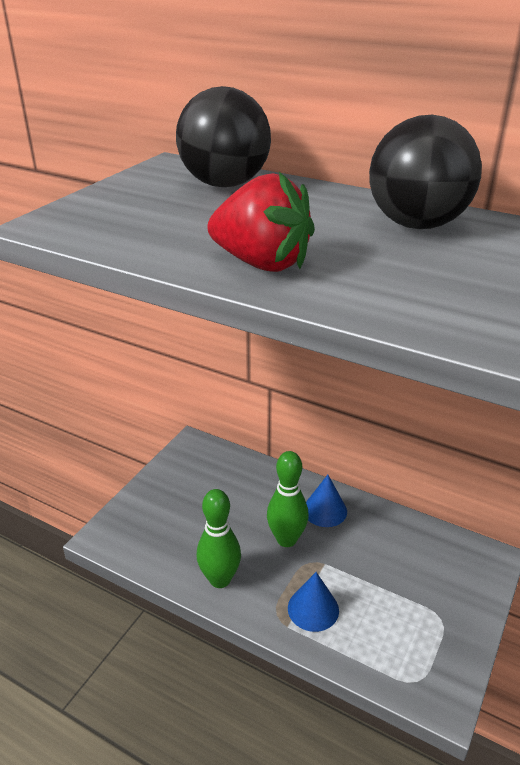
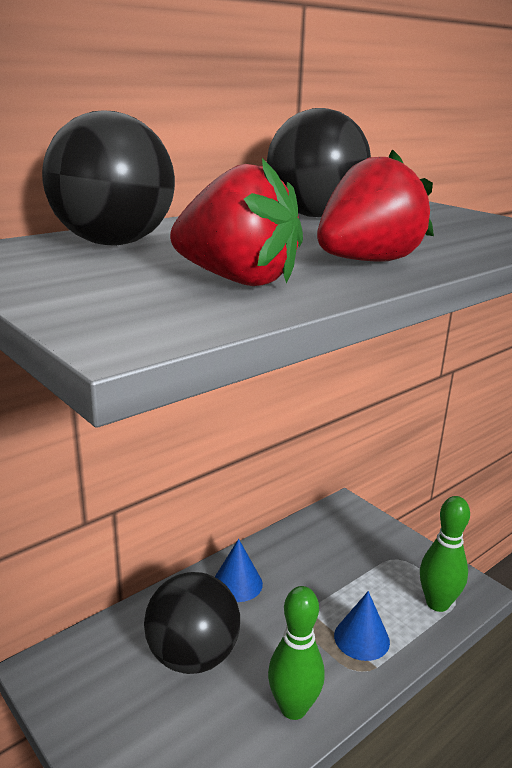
camera: 70 degrees left, 10 degrees down
green bowling pin [267,451,309,547] -> green bowling pin moved to [420,496,470,612]
none -> black ball [144,572,240,674]
none -> red strawberry [170,158,303,286]

